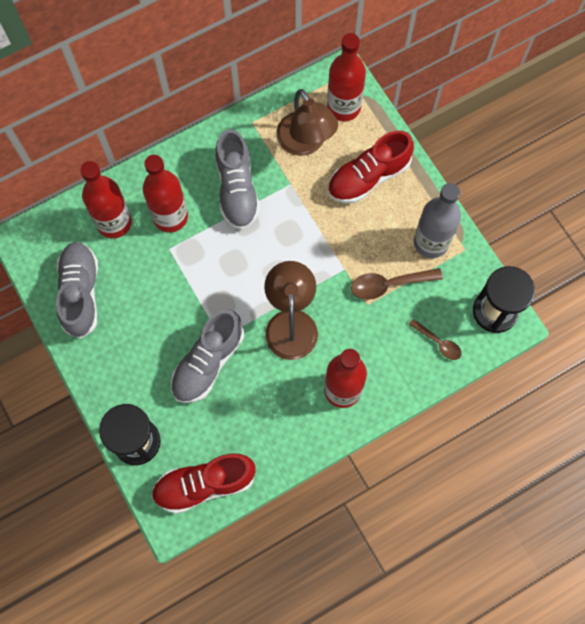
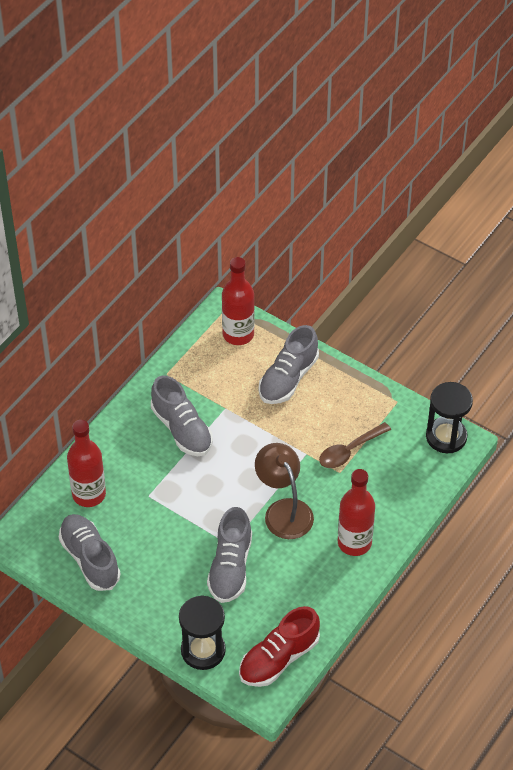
camera: 25 degrees left, 20 degrees down
red bottle [143,155,188,233] -> none
brown lamp [276,89,338,156] -> none
red shoe [328,131,414,204] -> grey shoe [259,325,319,404]
brown spoon [409,319,462,360] -> none
grey bottle [414,183,461,258] -> none

